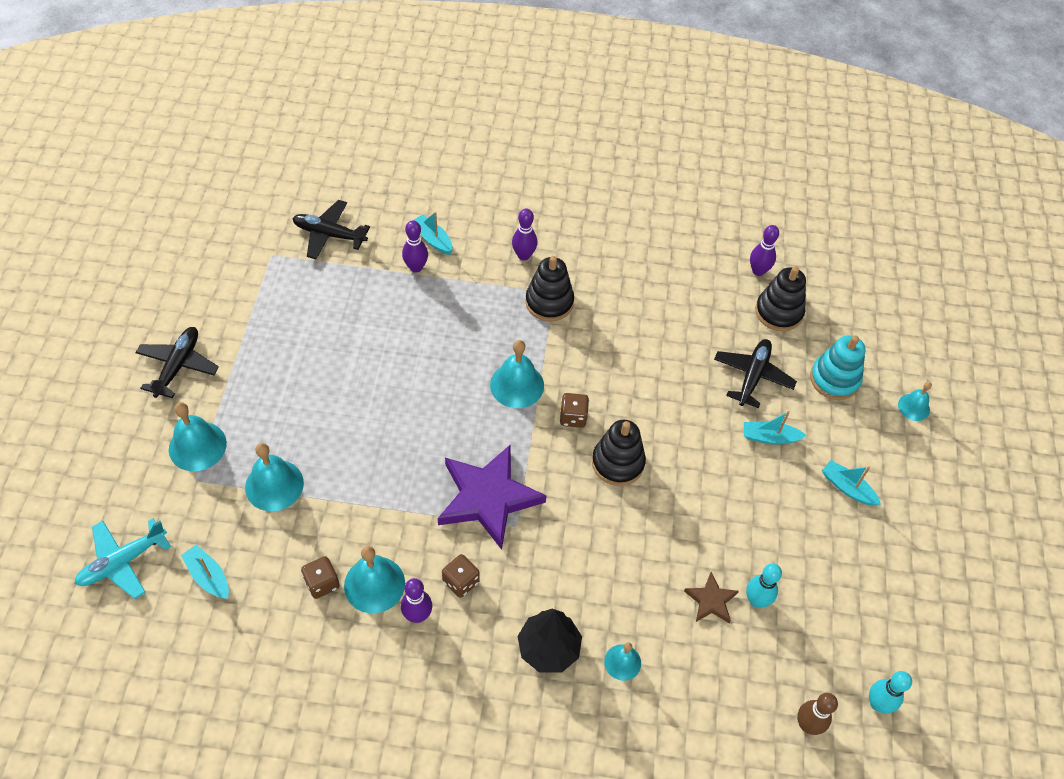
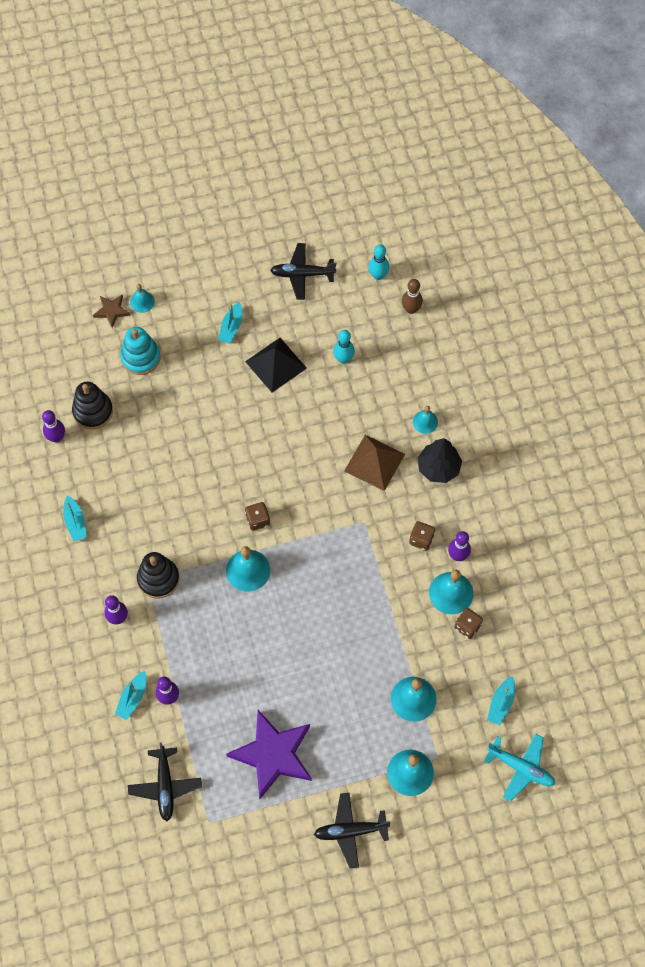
camera: 110 degrees left, 10 degrees up
purple star [438,444,547,550] -> purple star moved to [226,710,312,799]
black stacking toy [592,420,646,486] -> none
brown star [684,572,739,623] -> brown star moved to [93,294,131,328]
black plane [714,339,797,408] -> black plane moved to [270,243,336,300]
turquoise boat [744,411,807,444] -> turquoise boat moved to [63,495,86,541]
none -> black pyramid [245,338,307,393]
none -> brown pyramid [344,435,405,491]

